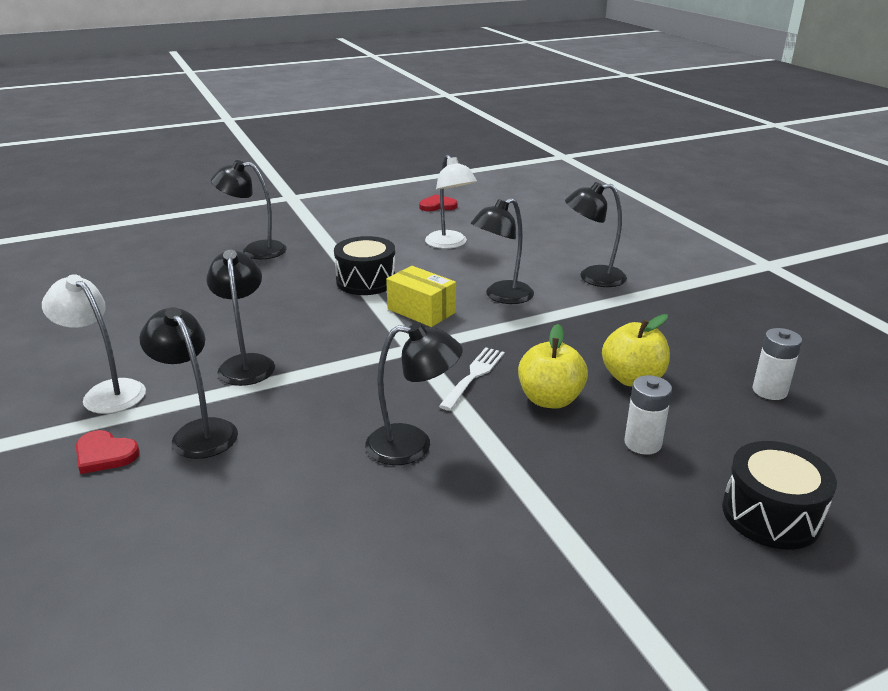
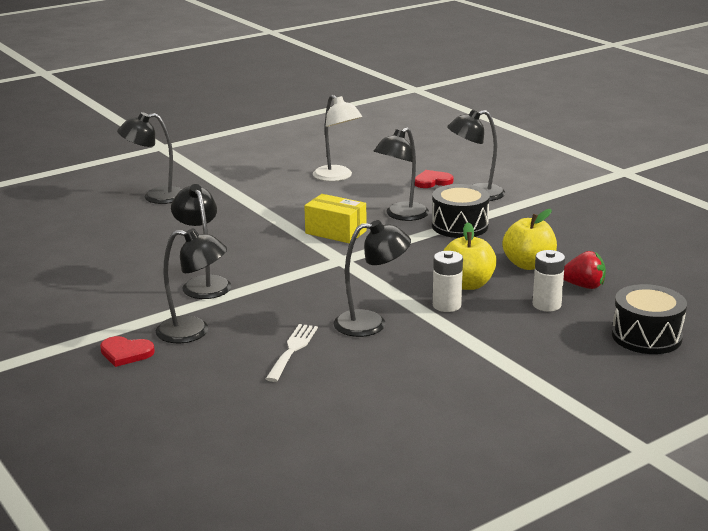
camera: 10 degrees left, 5 degrees down
white lamp [42,274,146,414] -> none
black lamp [139,307,238,459] -> black lamp turned 150 degrees clockwise [156,228,227,343]
black drum [334,236,396,295] -> black drum moved to [432,184,490,238]
red heart [419,194,458,211] -> red heart moved to [415,170,454,188]
white fork [439,347,505,411] -> white fork moved to [266,324,318,382]
white battery [753,328,802,400] -> white battery moved to [433,251,463,312]
none -> red strawberry [564,251,606,289]

